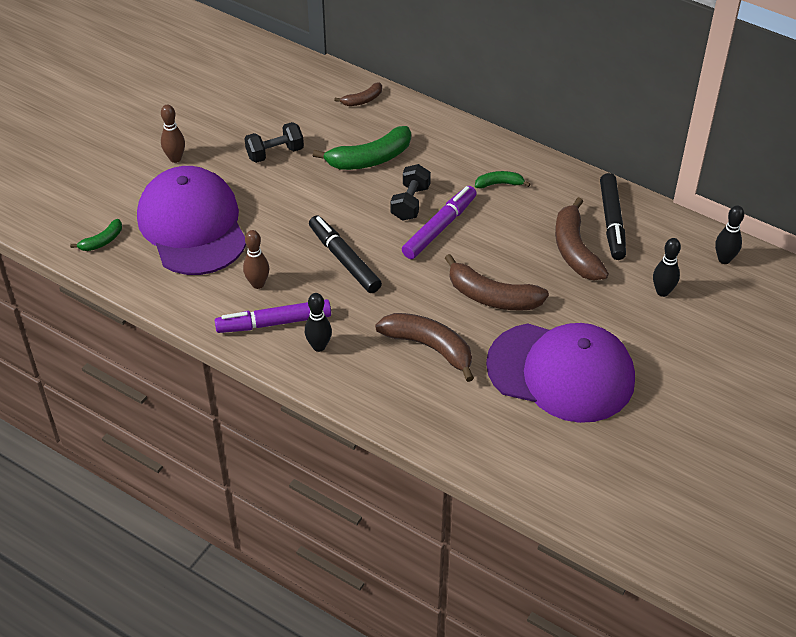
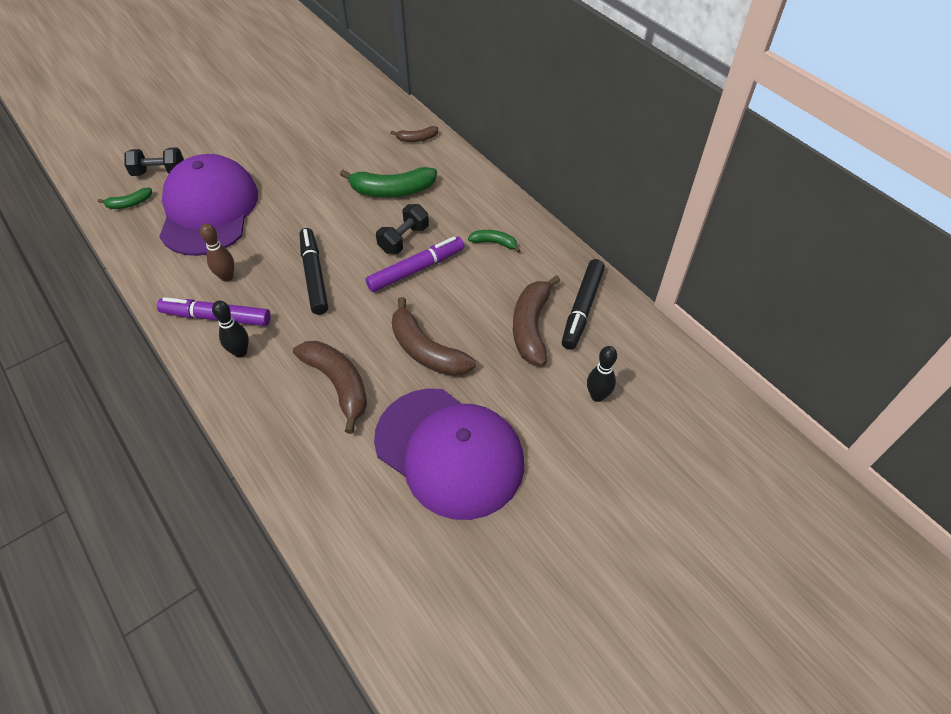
camera: 20 degrees right, 5 degrees up
brown bowling pin [161,104,185,163] -> none
black dumbbell [244,122,304,163] -> black dumbbell moved to [124,147,184,176]
black bowling pin [715,205,744,264] -> none

